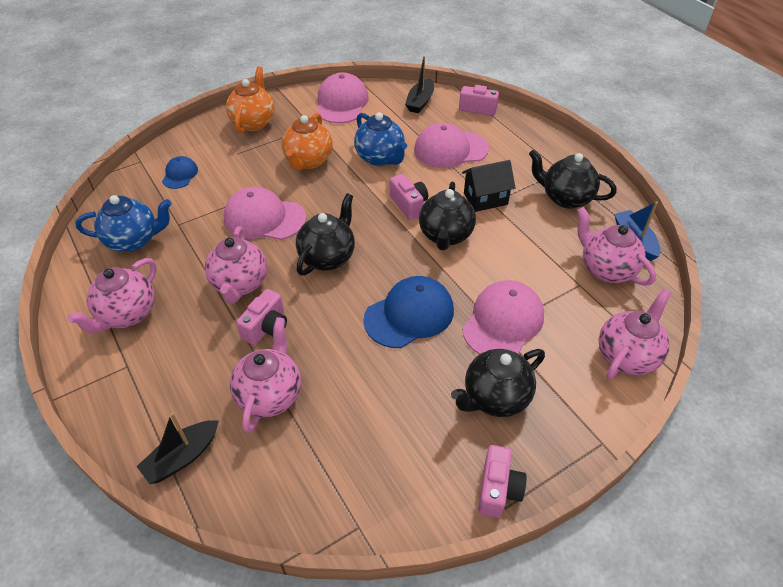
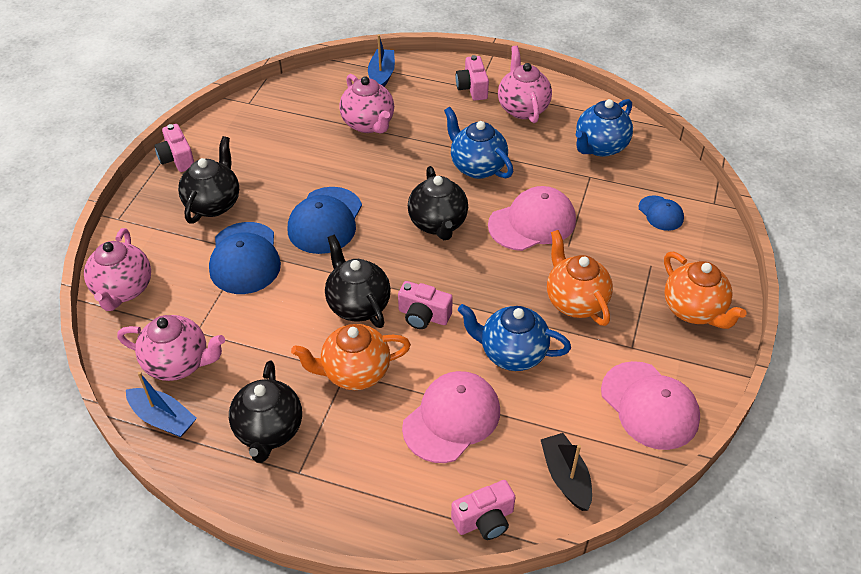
camera: 140 degrees right, 0 degrees up
black boat [136,412,219,484] -> blue boat [368,34,395,87]
pink teapot [205,226,267,304] -> blue teapot [444,107,513,179]
pink camera [236,289,287,345] -> pink camera moved to [456,55,489,101]
black house [462,160,516,212] -> orange teapot [291,324,411,390]
pink cap [462,280,544,355] -> blue cap [209,222,281,294]
black teapot [529,150,617,209] -> black teapot turned 105 degrees clockwise [229,361,302,463]

